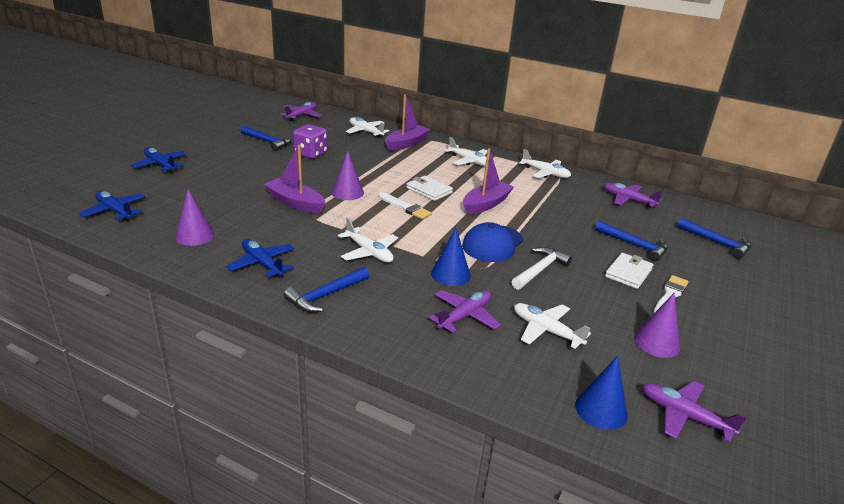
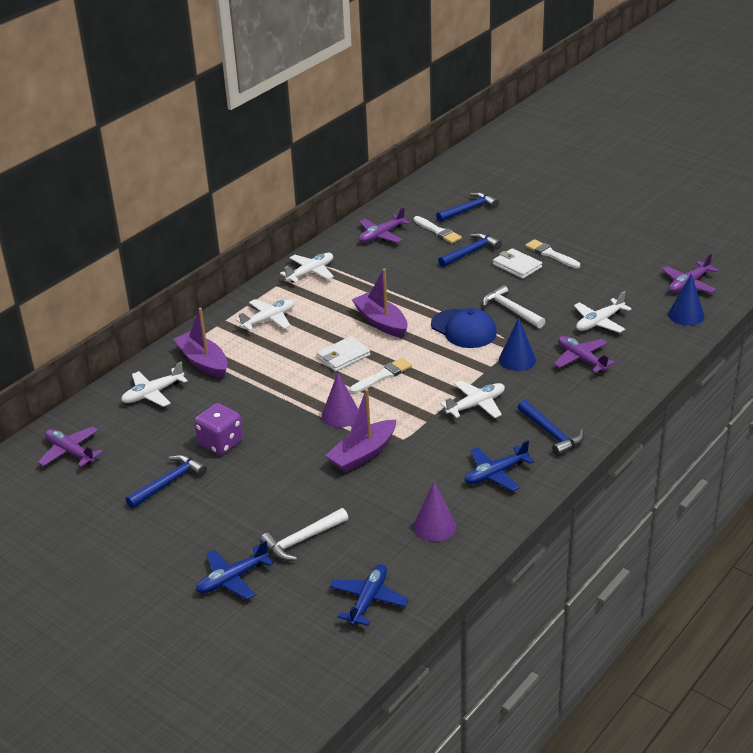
camera: 75 degrees left, 5 degrees up
blue plane [79,191,145,221] -> blue plane turned 150 degrees clockwise [330,564,409,626]
purple cone [634,293,680,358] -> none
none -> white hammer [260,508,348,561]
none -> white brush [414,216,462,244]

